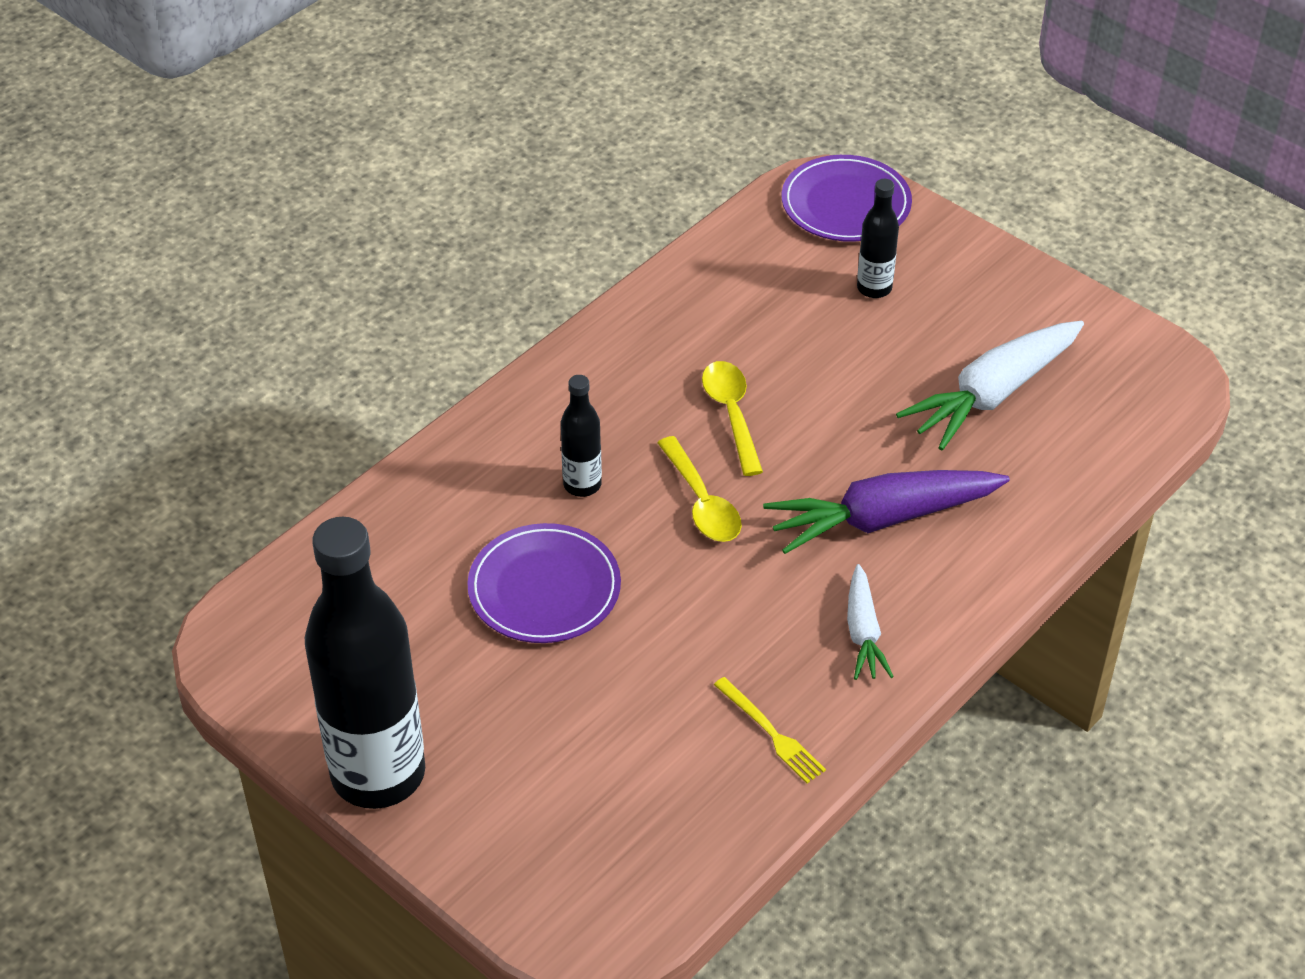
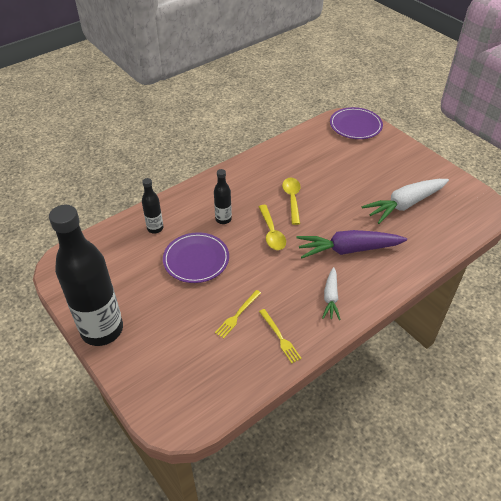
camera: 10 degrees right, 0 degrees up
black bottle [857,179,899,298] -> black bottle moved to [142,178,163,233]
none -> yellow fork [215,290,261,339]

